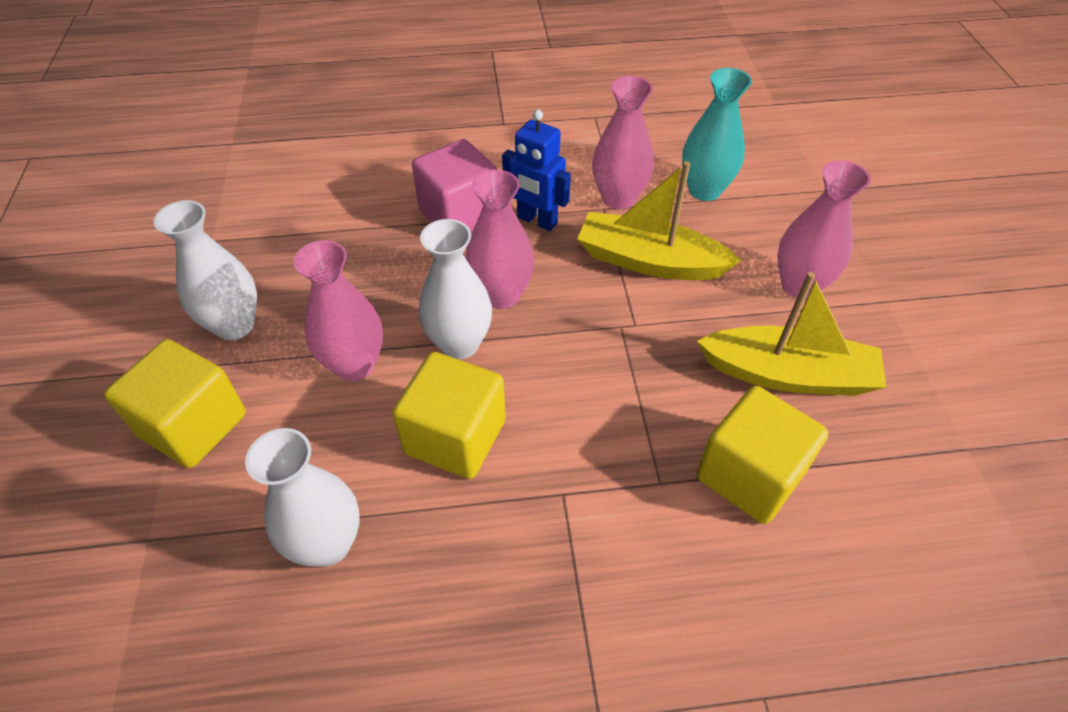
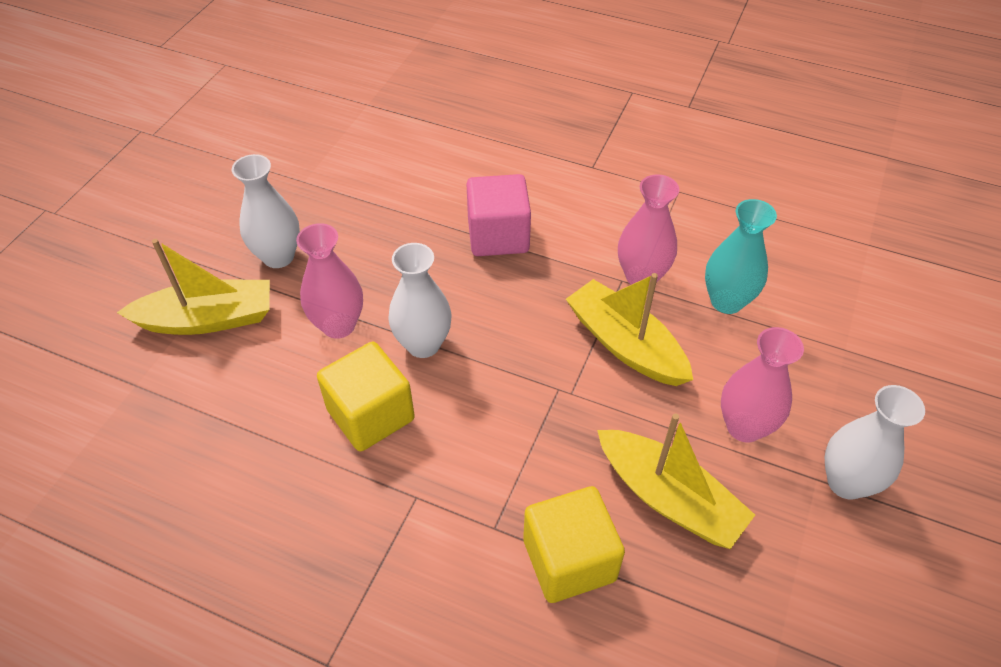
camera: 30 degrees right, 0 degrees up
yellow cube [104,339,246,468] -> yellow boat [117,239,270,335]
white vase [245,428,360,567] -> white vase moved to [825,385,925,500]
pink vase [465,170,534,309] -> none
blue robot [502,110,571,231] -> none

